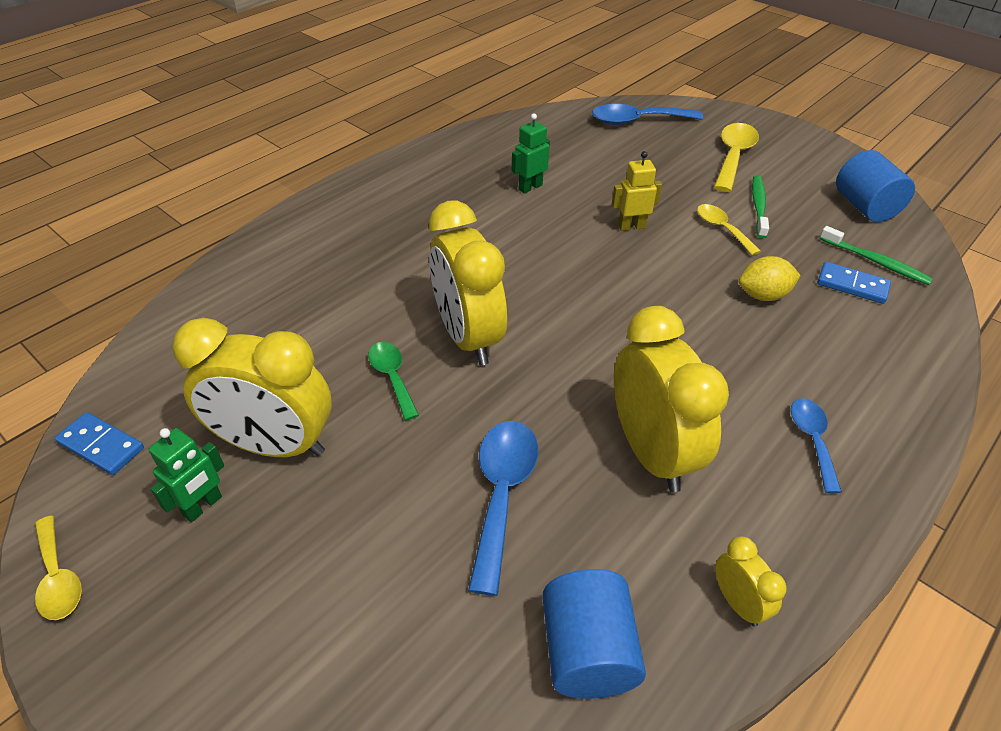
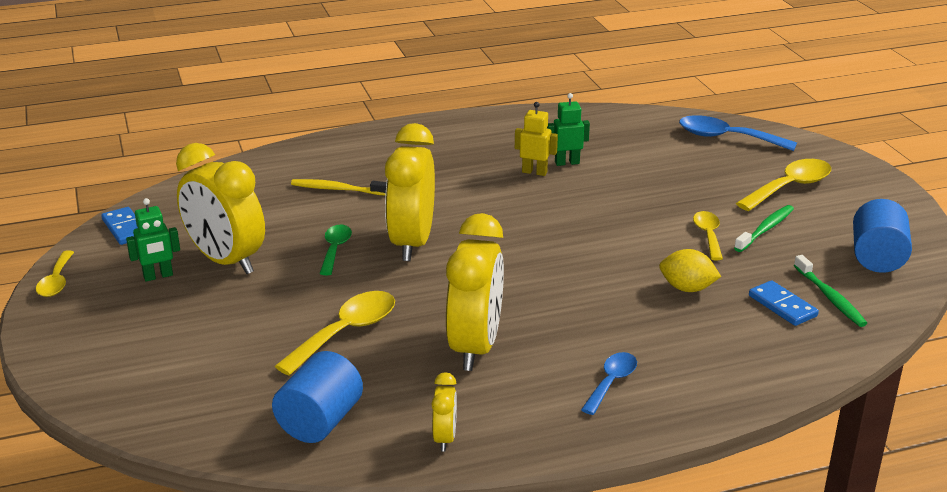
camera: 30 degrees right, 15 degrees down
blue spoon [468,421,538,596] -> yellow spoon [275,291,395,376]
yellow robot [611,151,662,231] -> yellow robot moved to [515,102,558,176]
none -> yellow toothbrush [291,179,387,195]

